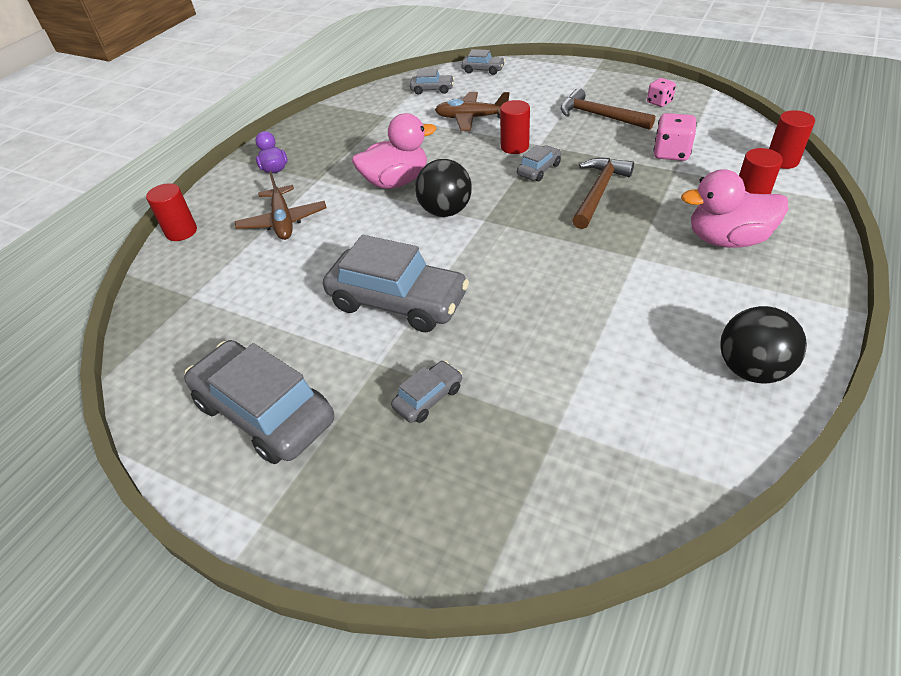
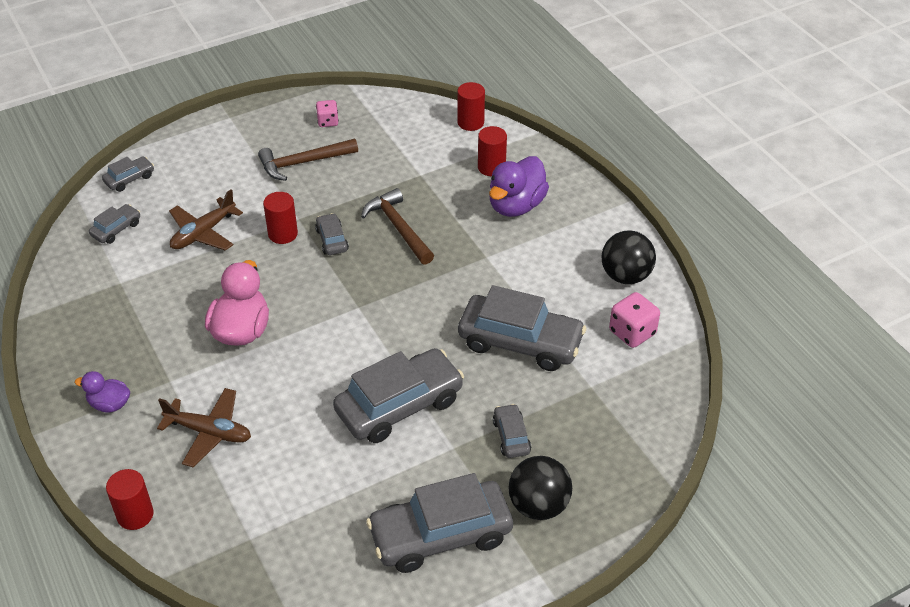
camera: 60 degrees left, 0 degrees up
black ball [415,159,472,217] -> black ball moved to [508,456,572,520]
pink dice [653,113,697,161] -> pink dice moved to [609,292,660,348]
pink duck [681,169,788,248] -> purple duck [489,156,549,217]
none -> grey car [458,285,586,371]

